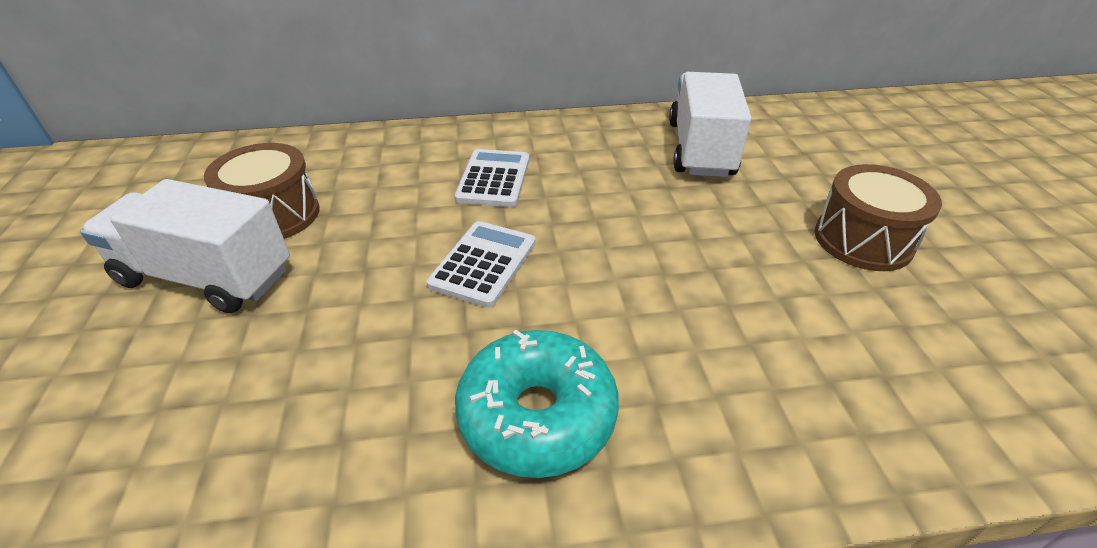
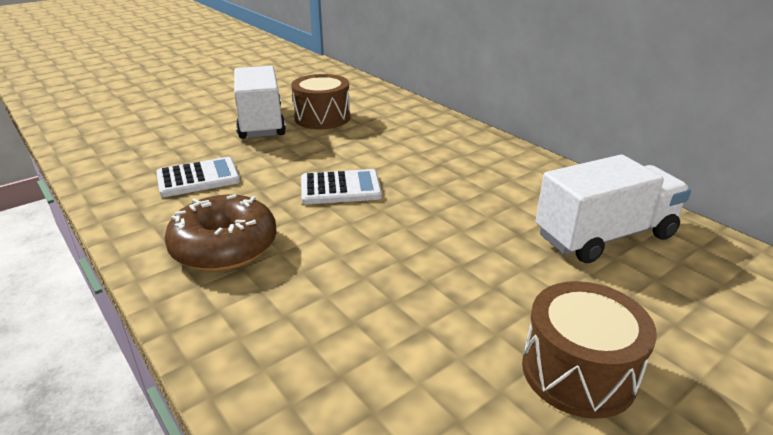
camera: 60 degrees right, 10 degrees down
white calculator [454,149,529,207] -> white calculator moved to [156,157,240,197]
turquoise donut [455,330,619,478] -> brown donut [164,194,277,271]

